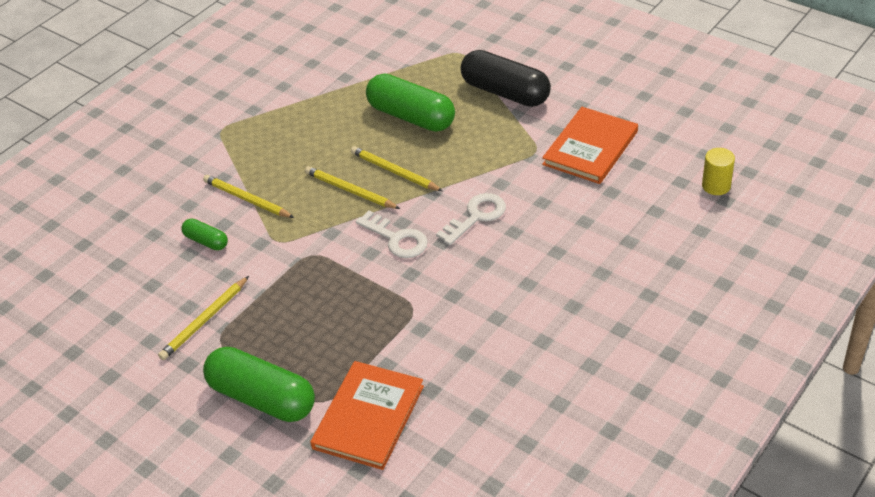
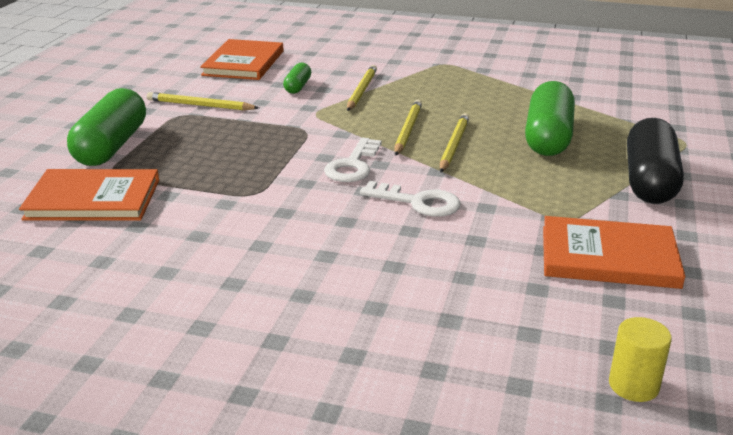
camera: 65 degrees right, 15 degrees down
none -> orange book [200,39,284,80]

